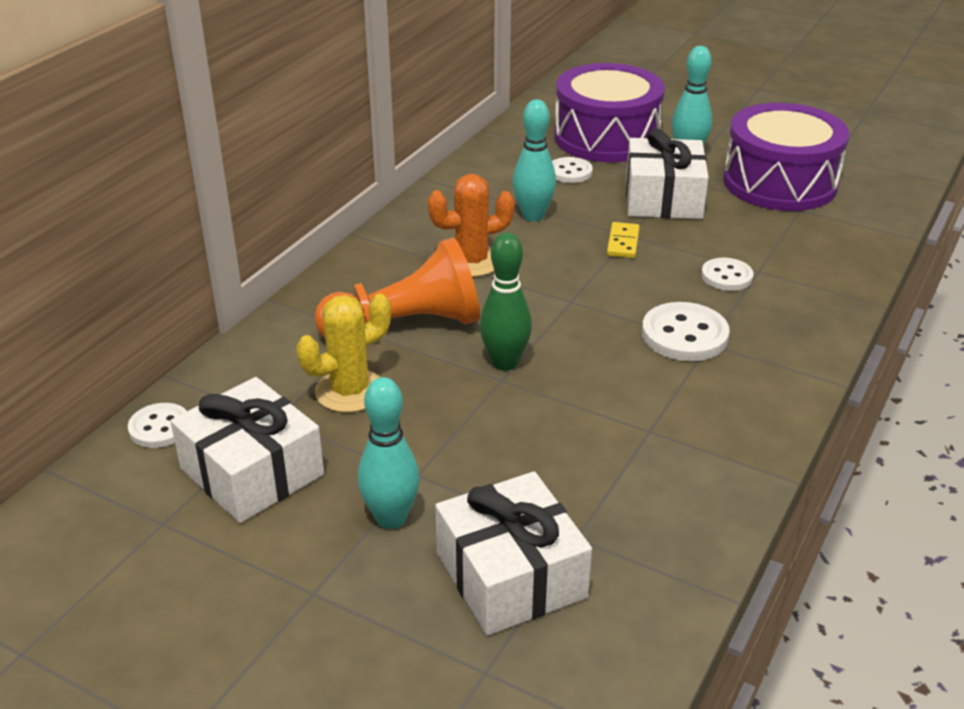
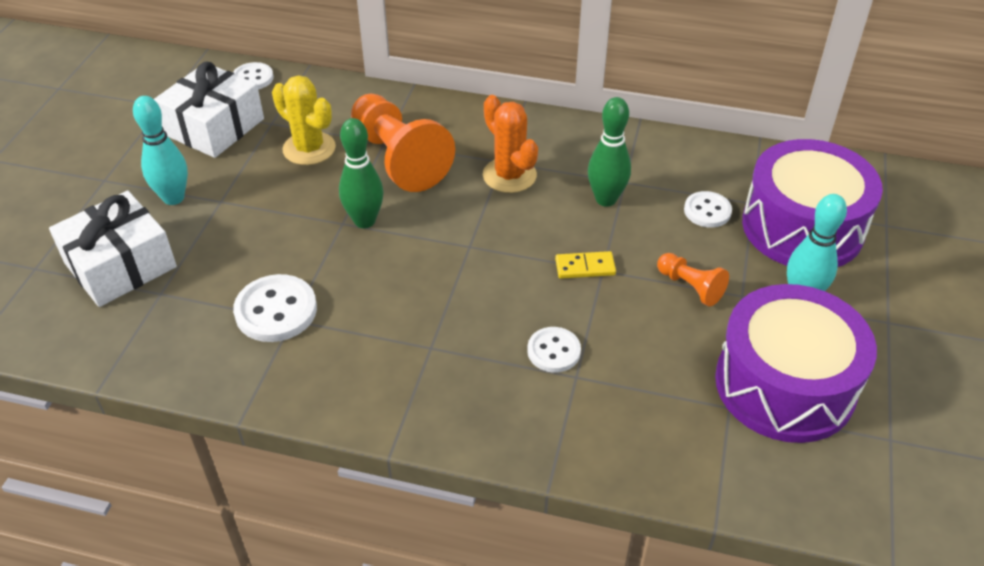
camera: 75 degrees right, 10 degrees up
turquoise bowling pin [513,100,556,222] -> green bowling pin [588,97,631,207]
white gift [626,129,709,219] -> orange pawn [657,253,729,306]
white button [642,302,730,361] -> white button moved to [233,274,317,342]

